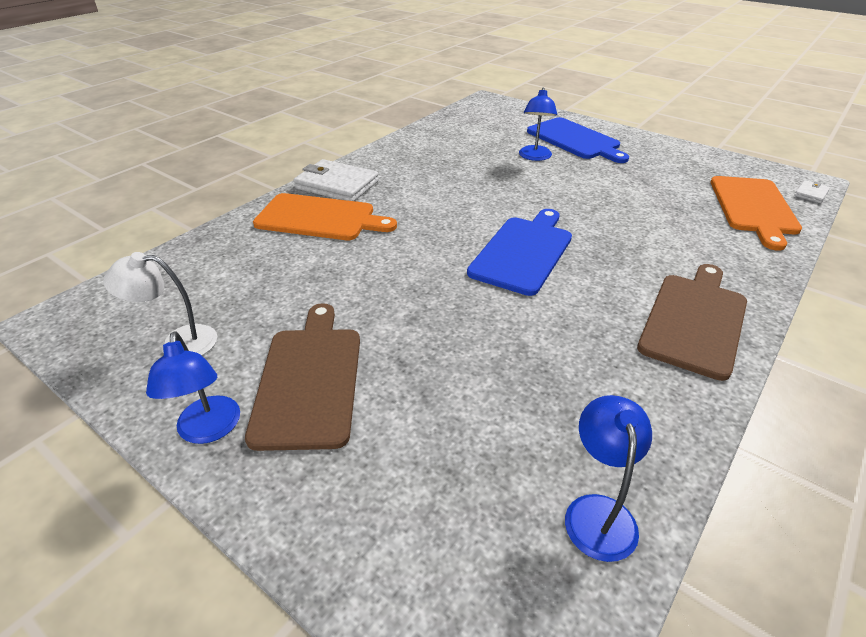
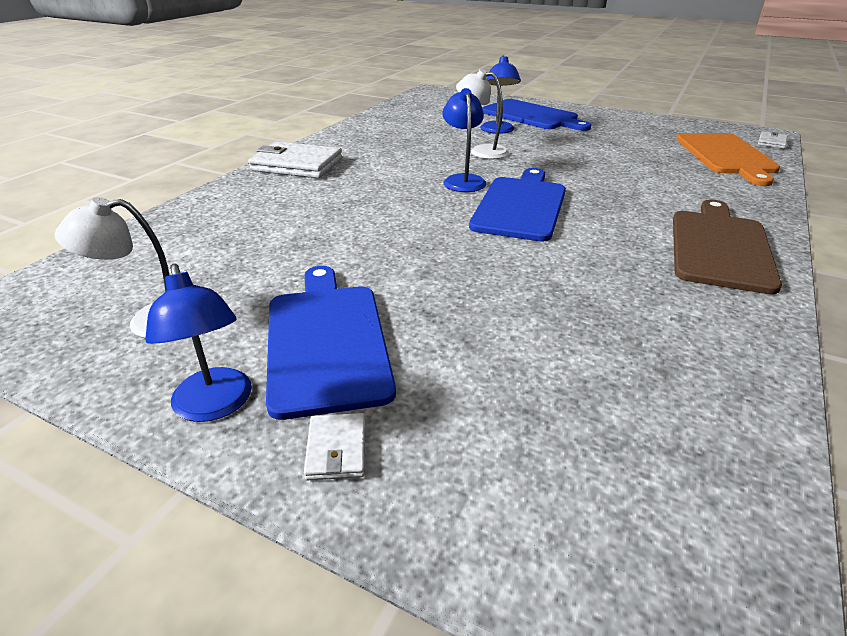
camera: 10 degrees left, 5 degrees down
brown cutting board [245,303,360,451] -> blue cutting board [266,266,396,420]
orange cutting board [253,193,397,240] -> none
blue lamp [565,395,652,562] -> blue lamp moved to [443,88,486,192]
none -> white wallet [304,413,365,481]
none -> white lamp [456,69,509,159]

